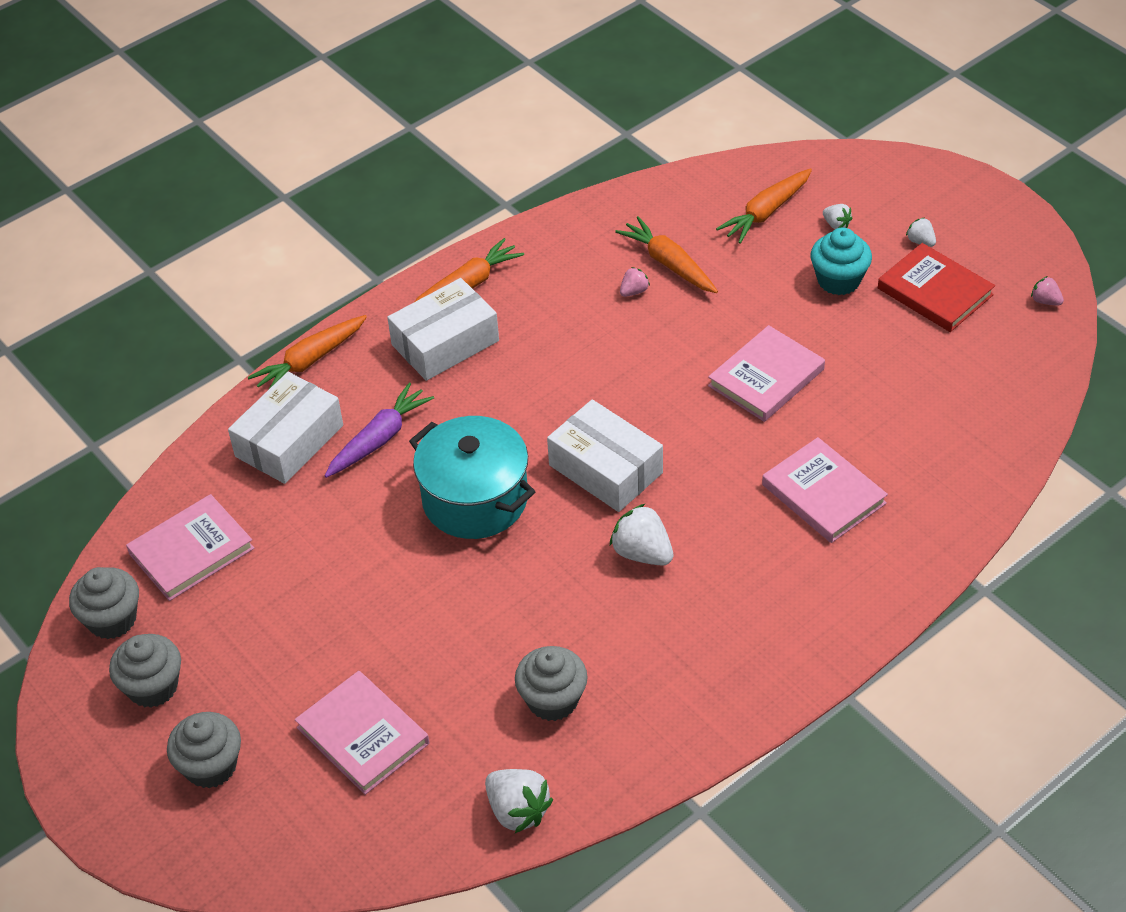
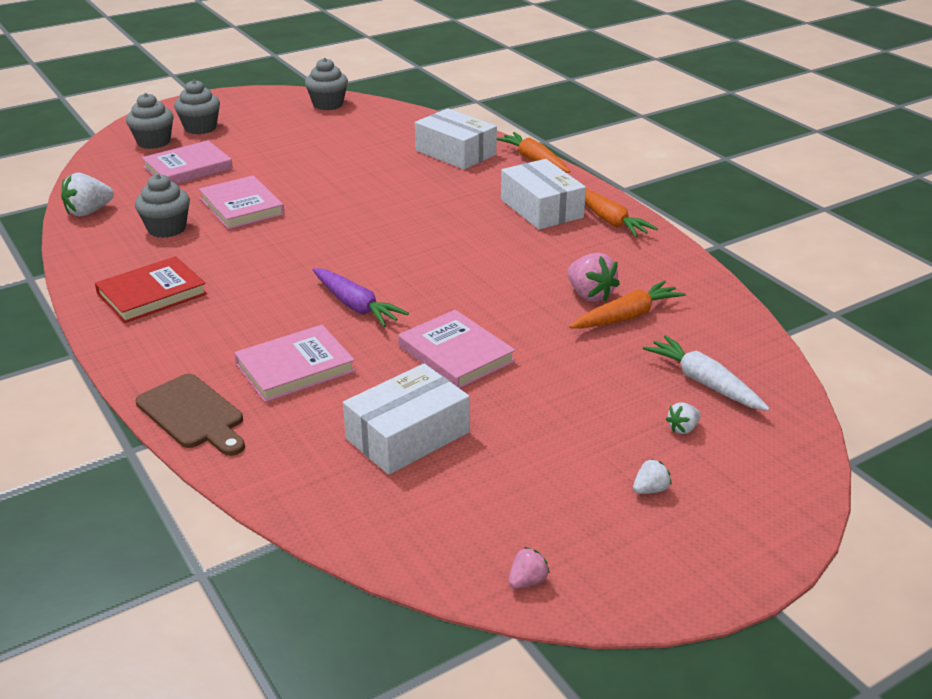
camera: 95 degrees right, 15 degrees down
grey cupcake [109,634,181,708] -> grey cupcake moved to [126,93,174,149]
pink book [126,494,254,601] -> pink book moved to [199,175,285,230]
purple carrot [325,382,434,478] -> purple carrot moved to [313,268,409,327]
turquoise pot [409,416,535,539] -> none
white box [547,399,663,512] -> white box moved to [343,364,470,475]
white strawberry [610,504,673,566] -> none
pink strawberry [620,267,650,297] -> pink strawberry [567,253,620,302], size x1.84
orange carrot [716,168,812,244] -> white carrot [643,335,770,411]
turquoise cupcake [810,227,872,295] -> none
red book [878,243,995,332] -> red book moved to [95,256,207,323]
none -> brown cutting board [136,374,245,456]

